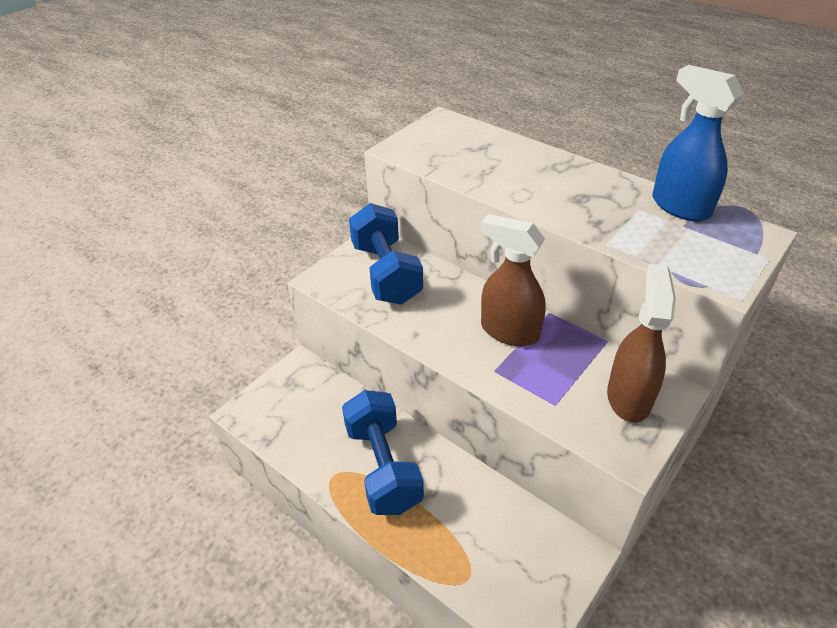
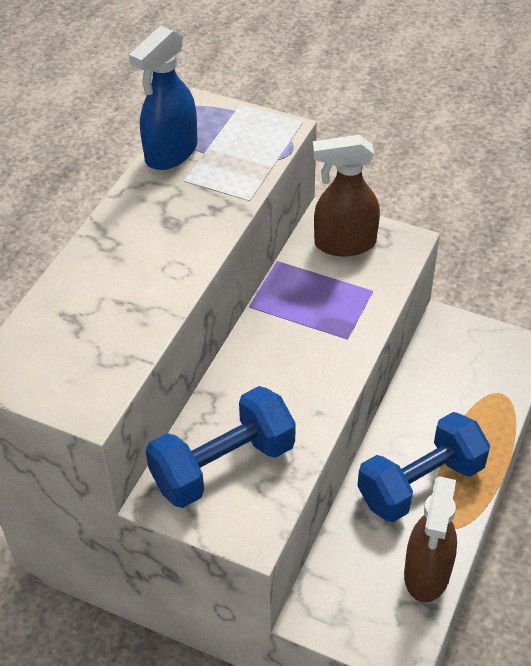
camera: 105 degrees left, 5 degrees up
brown spray bottle [481,214,546,346] -> brown spray bottle moved to [404,476,457,602]

